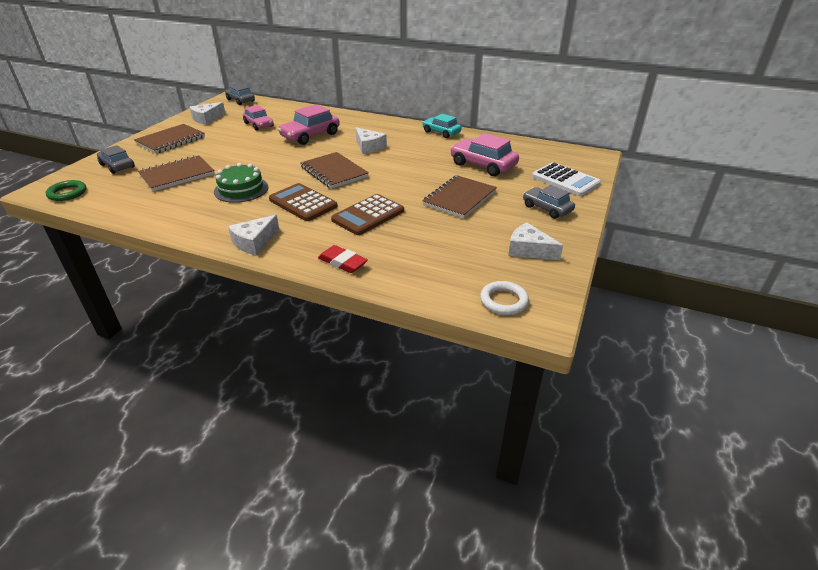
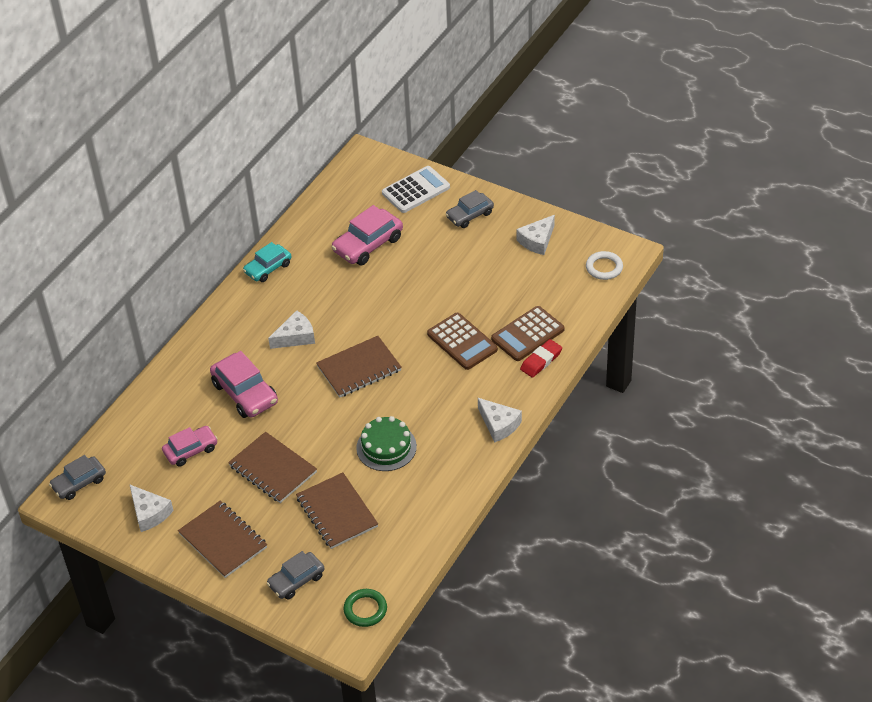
camera: 80 degrees left, 10 degrees up
brown calculator [269,183,338,221] -> brown calculator moved to [491,306,564,361]
brown notebook [422,175,497,218] -> brown notebook moved to [228,432,317,503]

